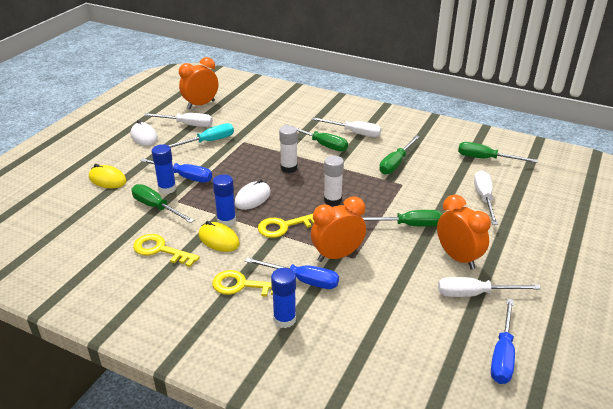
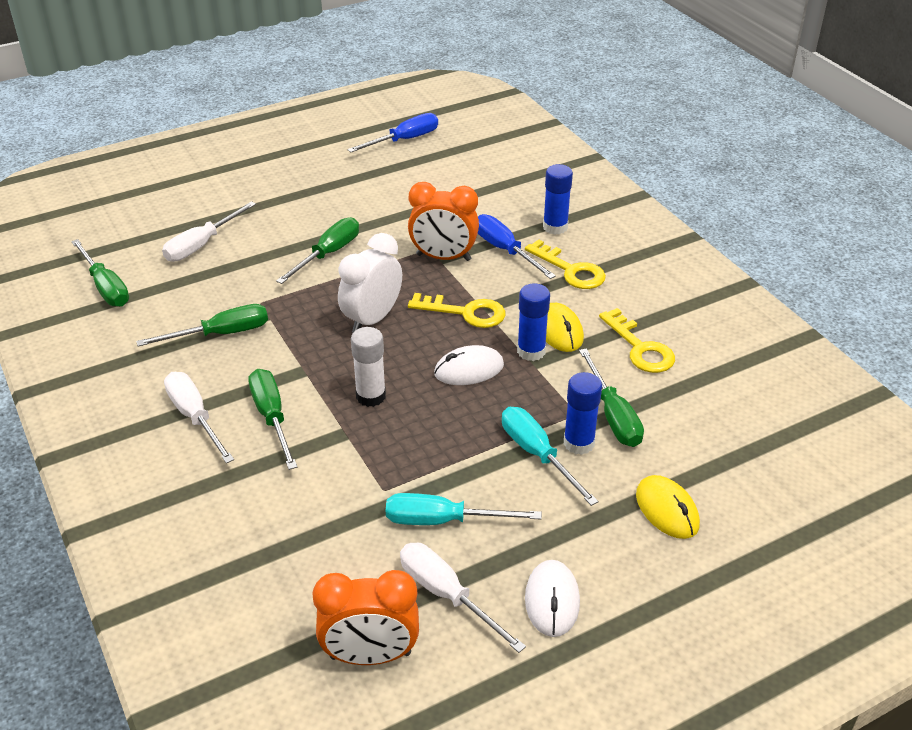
camera: 145 degrees left, 5 degrees up
blue screwdriver [141,158,212,183] -> turquoise screwdriver [502,407,598,506]
white glue stick [324,156,344,206] -> white clock [338,233,402,332]
green screwdriver [362,210,442,227] -> green screwdriver turned 90 degrees clockwise [276,217,359,284]
orange clock [437,195,491,270] -> none
white screwdriver [438,277,541,297] -> none

